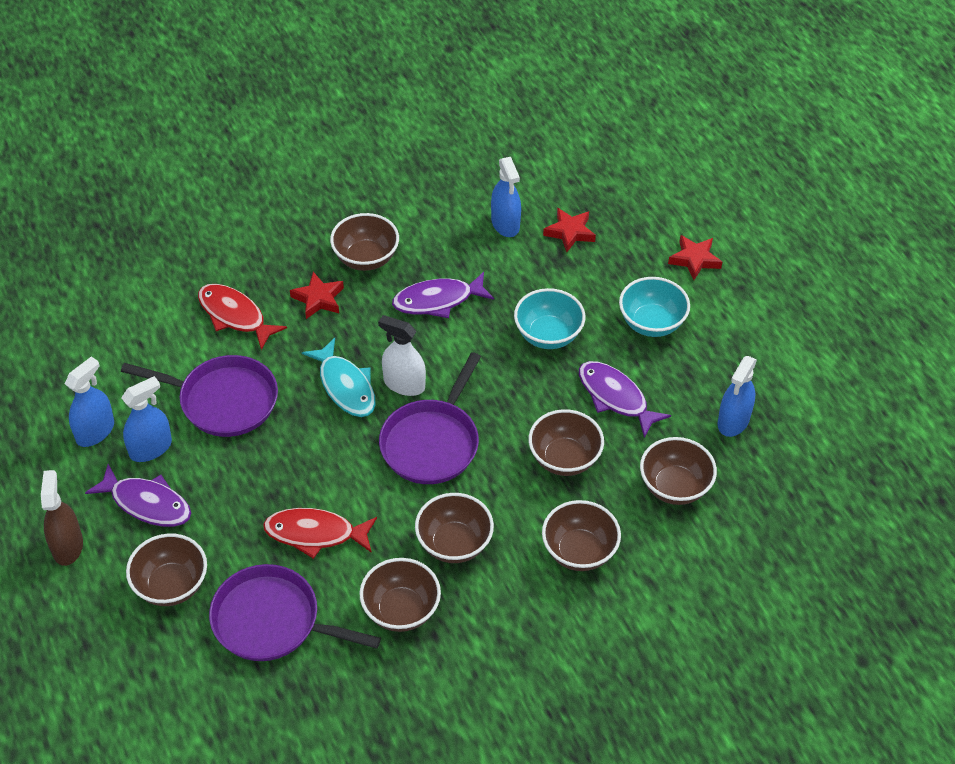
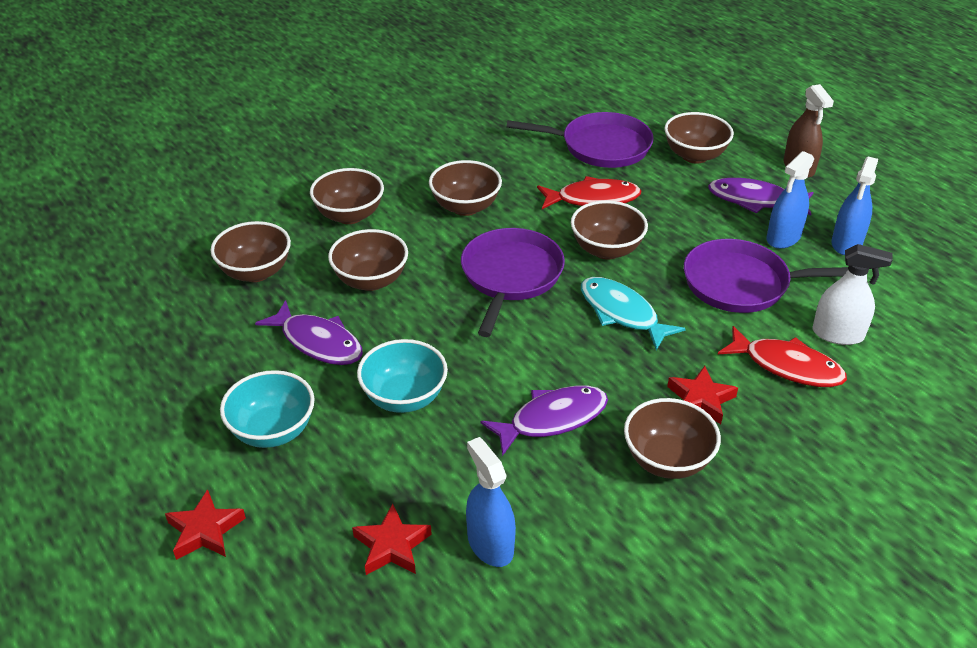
camera: 170 degrees right, 10 degrees down
brown bowl [359,558,441,632] -> brown bowl moved to [571,200,648,260]
white spray bottle [378,315,426,396] -> white spray bottle moved to [812,244,893,345]
blue spray bottle [717,356,757,437] -> none

